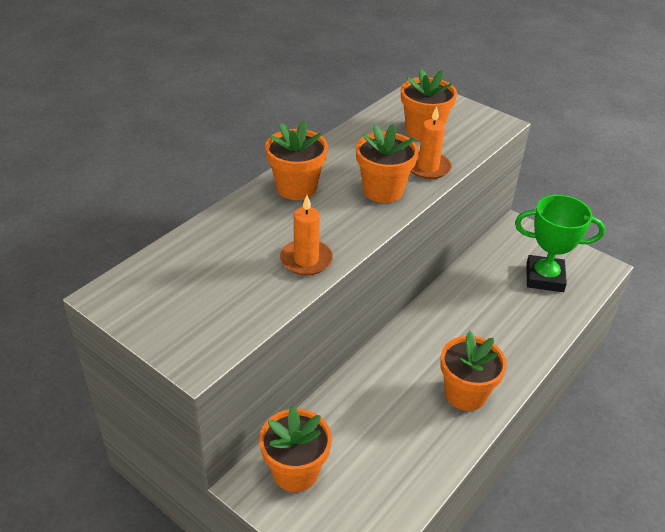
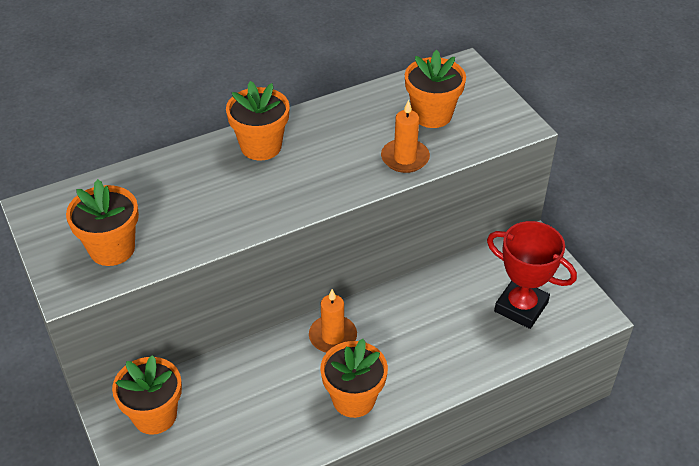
camera: 25 degrees right, 5 degrees up
orange candle [280,195,333,276] -> orange candle moved to [309,289,357,353]
orange flower pot [356,124,418,203] -> orange flower pot moved to [66,179,139,266]
green trophy [515,195,605,292] -> red trophy [487,221,577,329]

